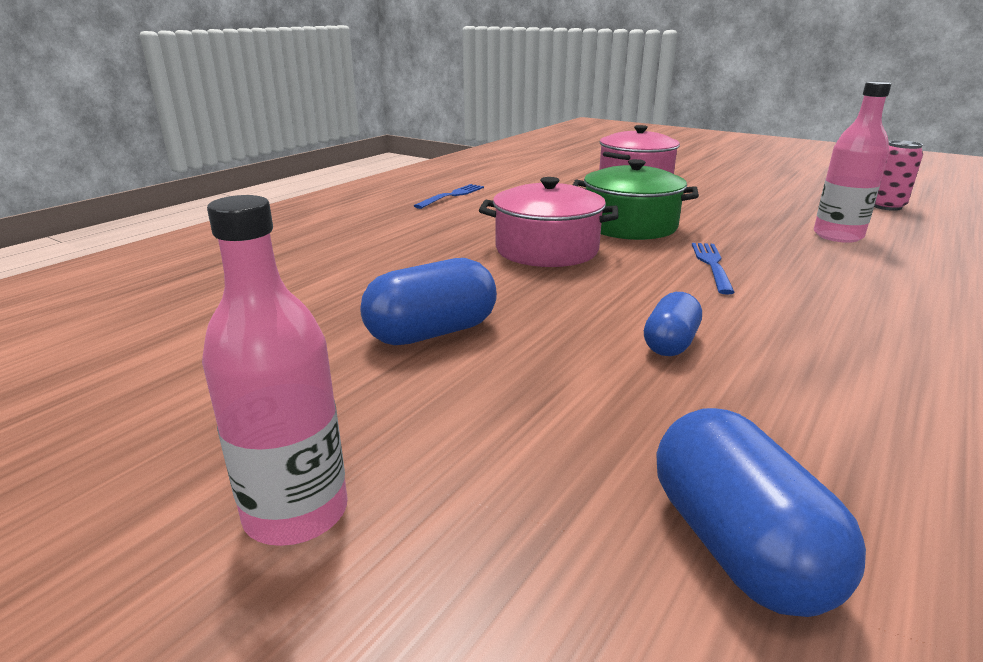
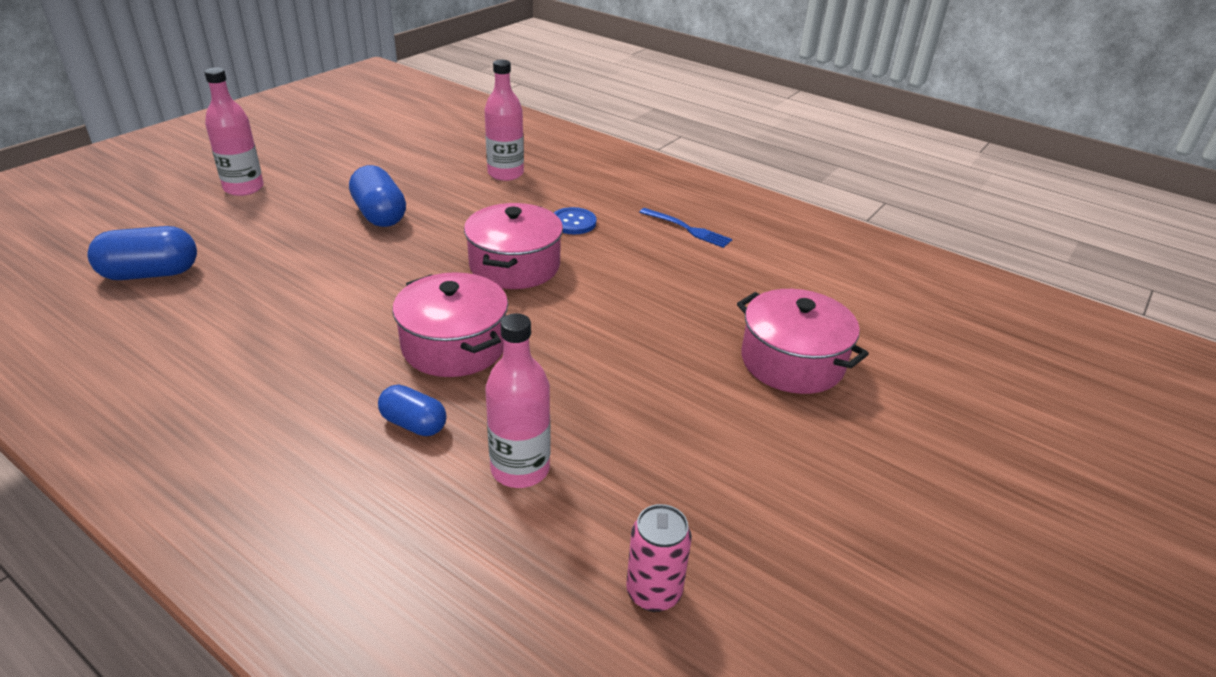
camera: 90 degrees right, 10 degrees up
green pot [573,159,699,240] -> none
blue capsule [644,292,702,356] -> blue capsule moved to [378,385,447,436]
blue fork [692,243,735,295] -> pink pot [392,272,508,377]
none -> pink bottle [485,60,524,181]
none -> blue button [554,207,597,234]

